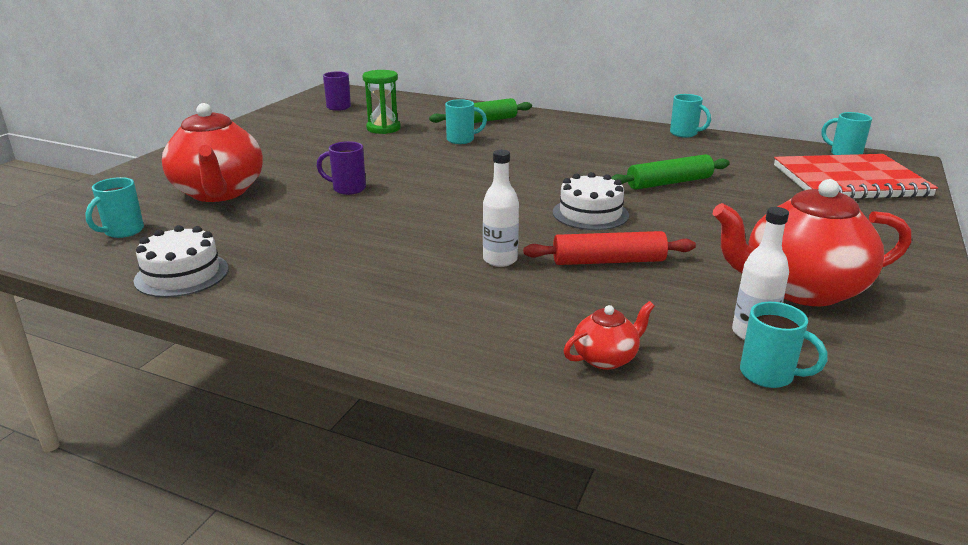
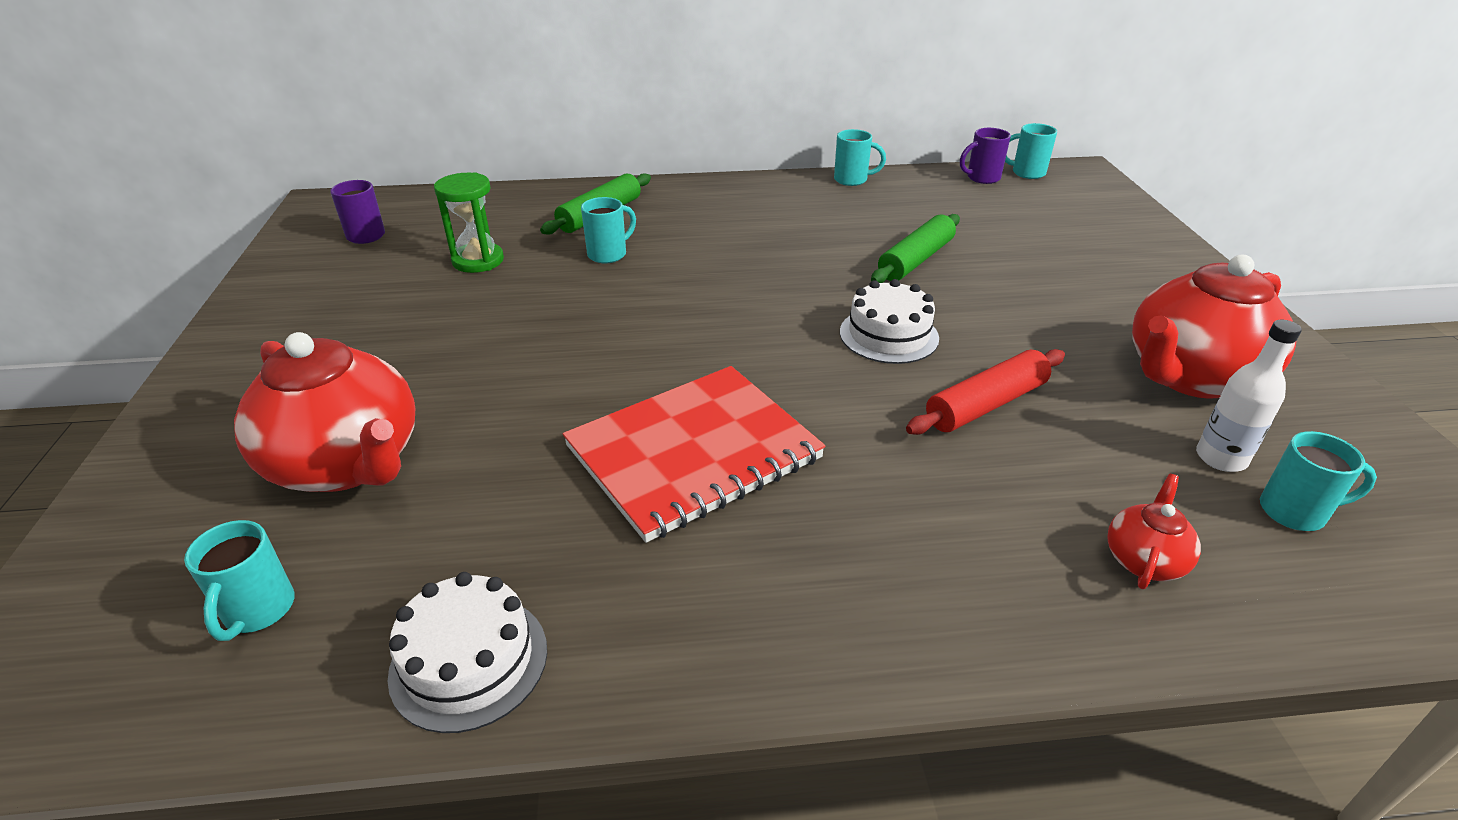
camera: 30 degrees left, 10 degrees up
purple mug [317,141,366,195] -> purple mug moved to [960,128,1011,184]
white bottle [483,150,519,267] -> none
red notebook [774,154,938,199] -> red notebook moved to [563,366,826,543]

